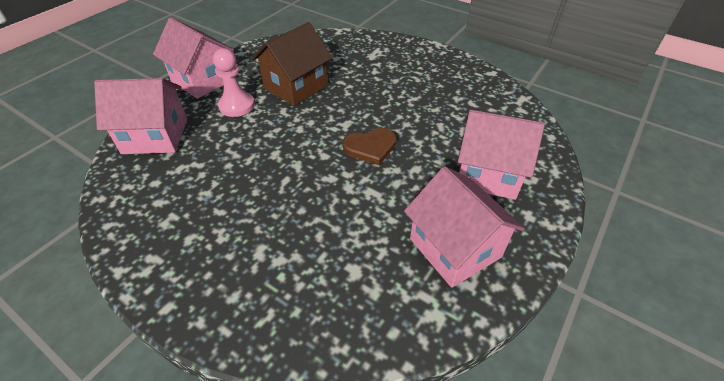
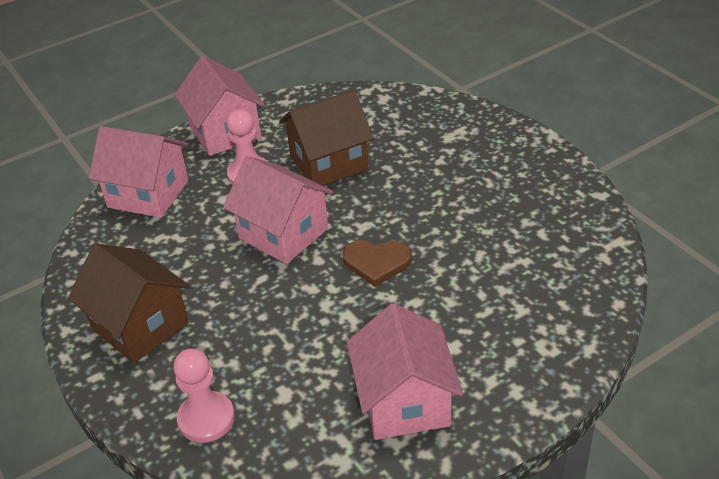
camera: 25 degrees right, 5 degrees down
pink house [458,110,545,200] -> pink house moved to [223,156,333,264]
none -> brown house [68,243,190,363]
none -> pink pawn [173,349,235,443]

